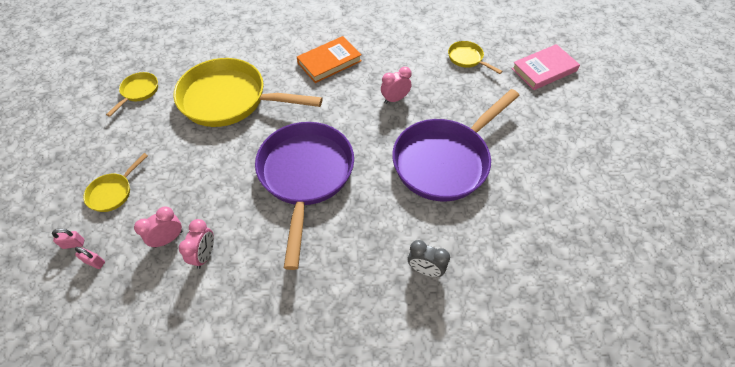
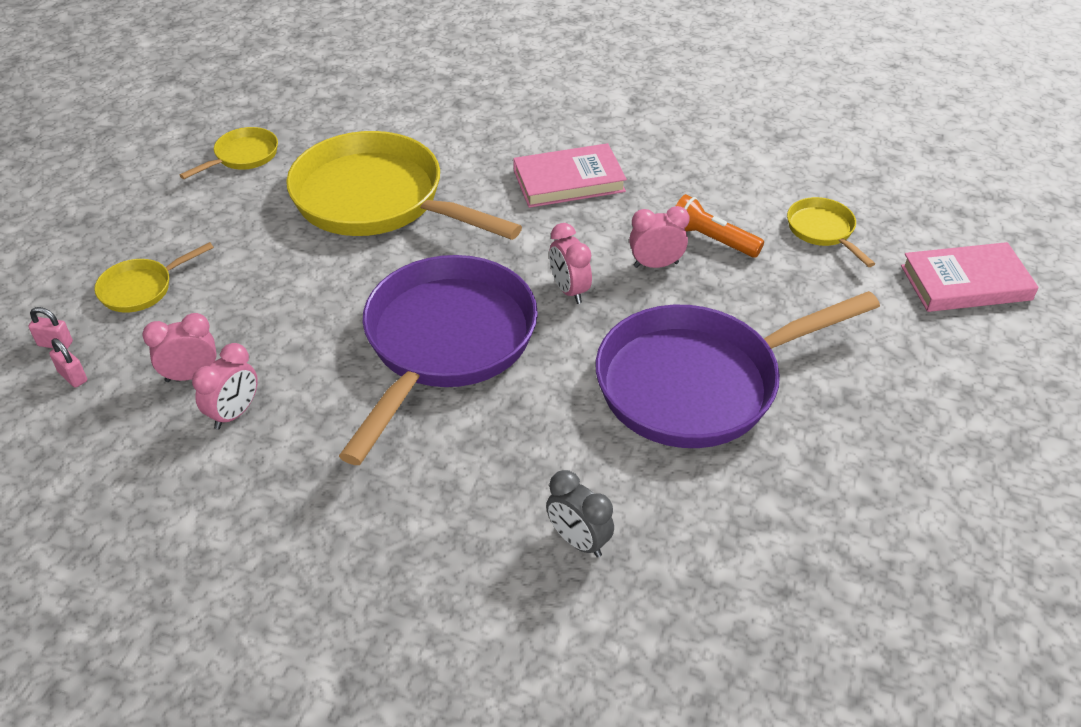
camera: 20 degrees right, 10 degrees down
orange book [297,36,362,83] -> pink book [513,143,627,208]
none -> pink clock [549,223,592,304]
none -> orange flashlight [676,194,764,258]

